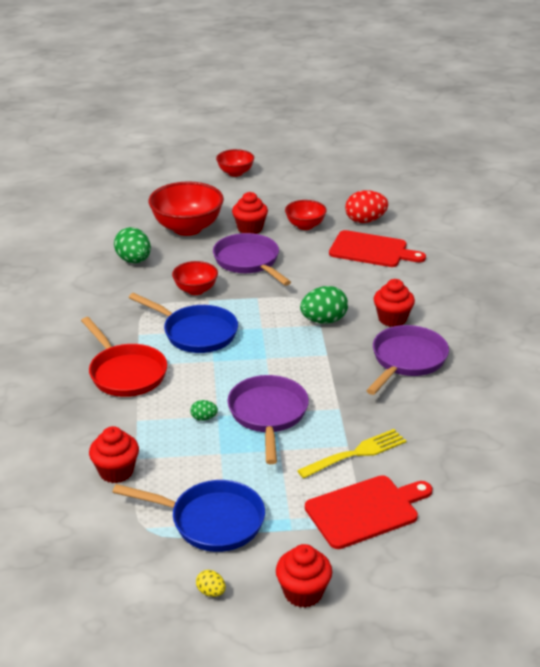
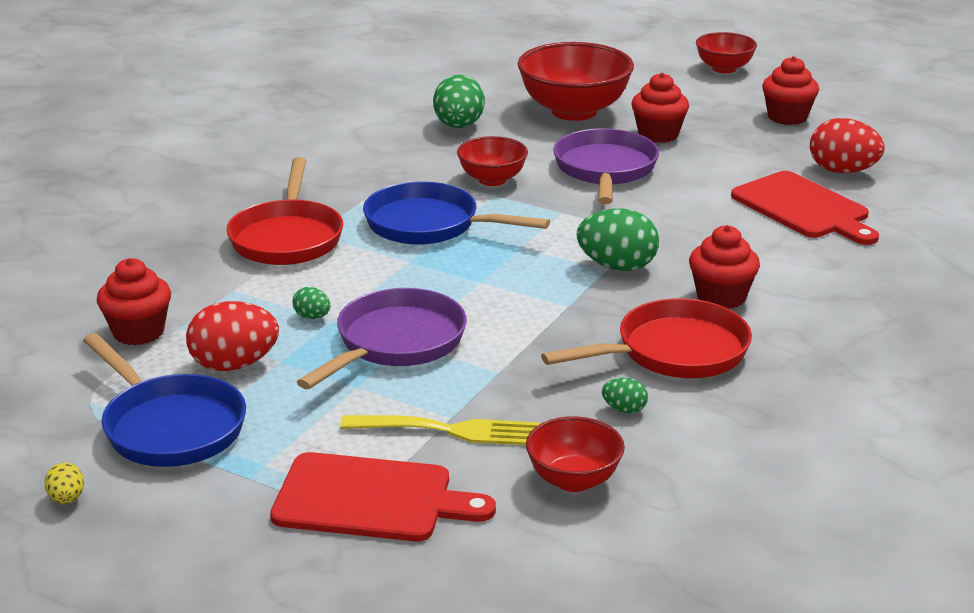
camera: 35 degrees right, 5 degrees down
blue pan [128,293,238,353] -> blue pan turned 135 degrees clockwise [363,181,550,245]
red cupcake [276,544,332,608] -> red cupcake moved to [762,56,819,125]
red bowl [285,200,327,230] -> red bowl moved to [526,416,625,492]
purple pan [366,325,449,395] -> red pan [541,298,752,378]
none -> red egg [186,301,279,371]
none -> green egg [602,378,648,413]

